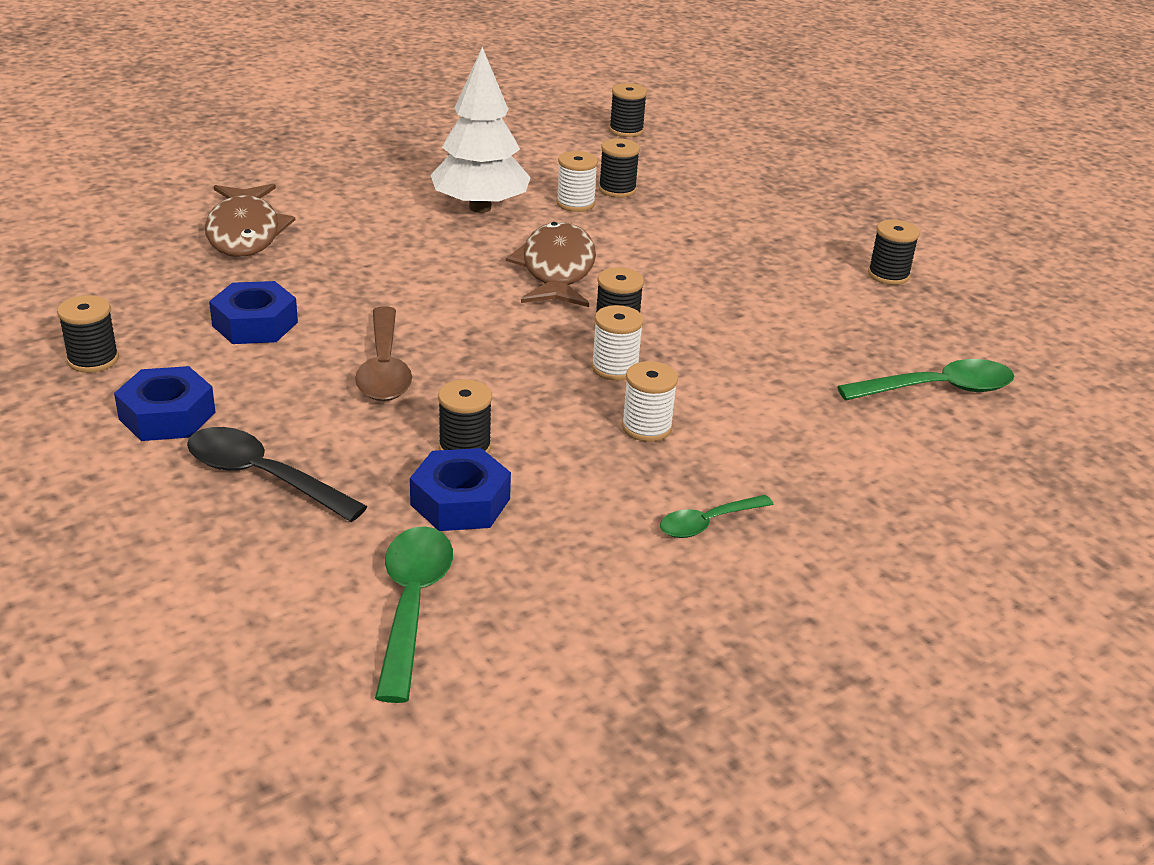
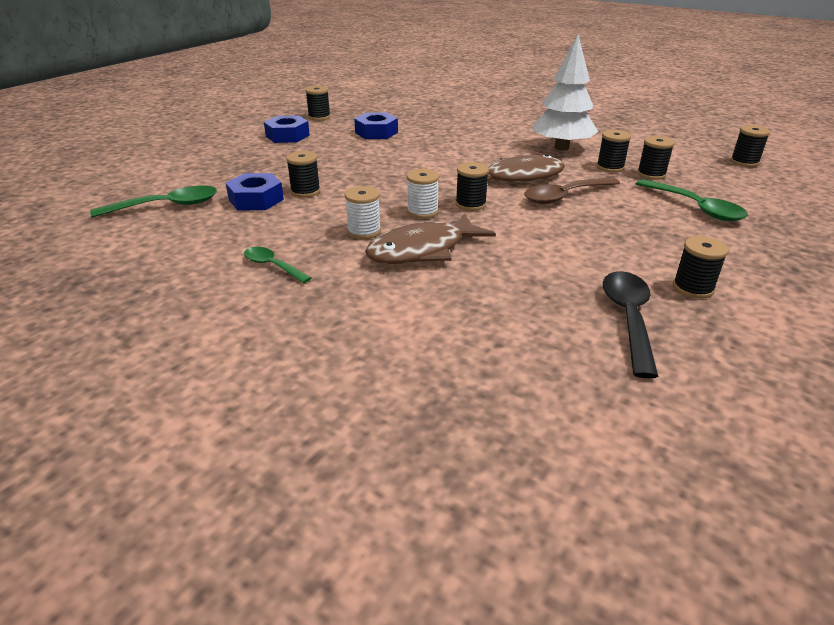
camera: 70 degrees right, 0 degrees up
black spoon [187,427,368,522] -> black spoon moved to [603,271,658,378]
brown fish [205,184,295,257] -> brown fish moved to [365,213,496,264]
brown spoon [355,306,412,401] -> brown spoon moved to [524,177,620,204]
white spool [556,151,598,212] -> black spool [597,130,631,172]
green spoon [837,359,1014,401] -> green spoon moved to [636,179,748,221]

